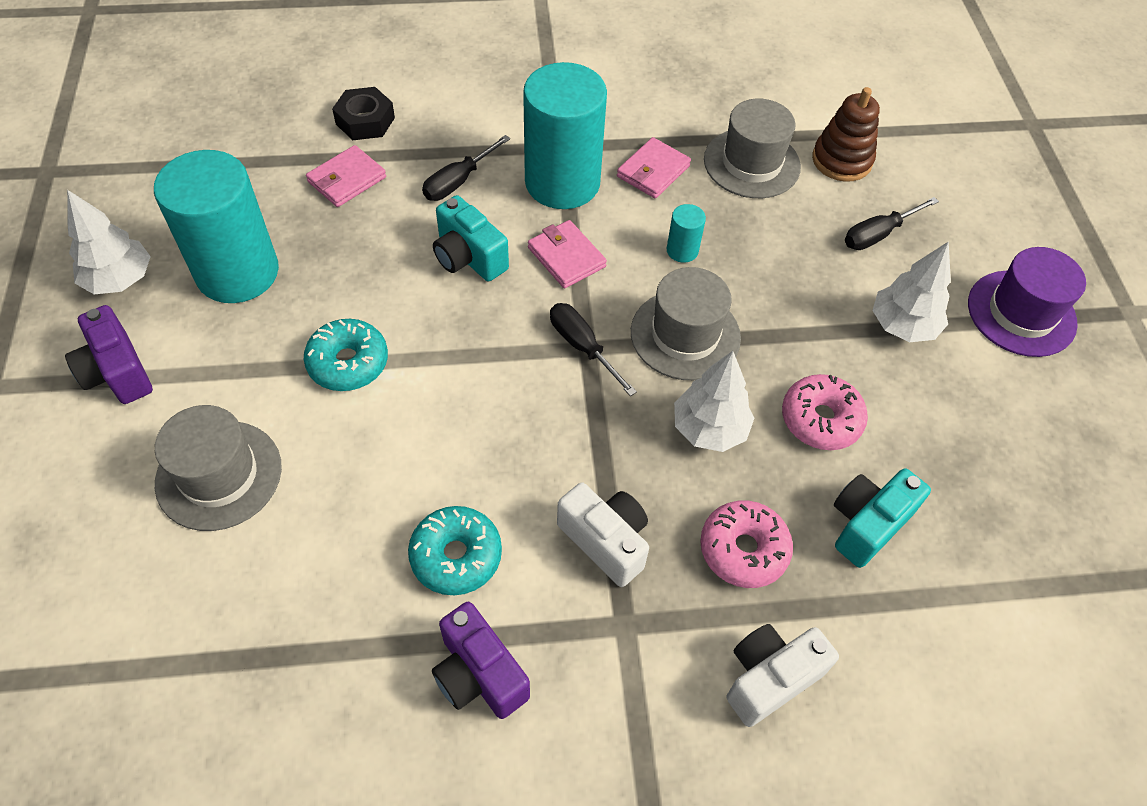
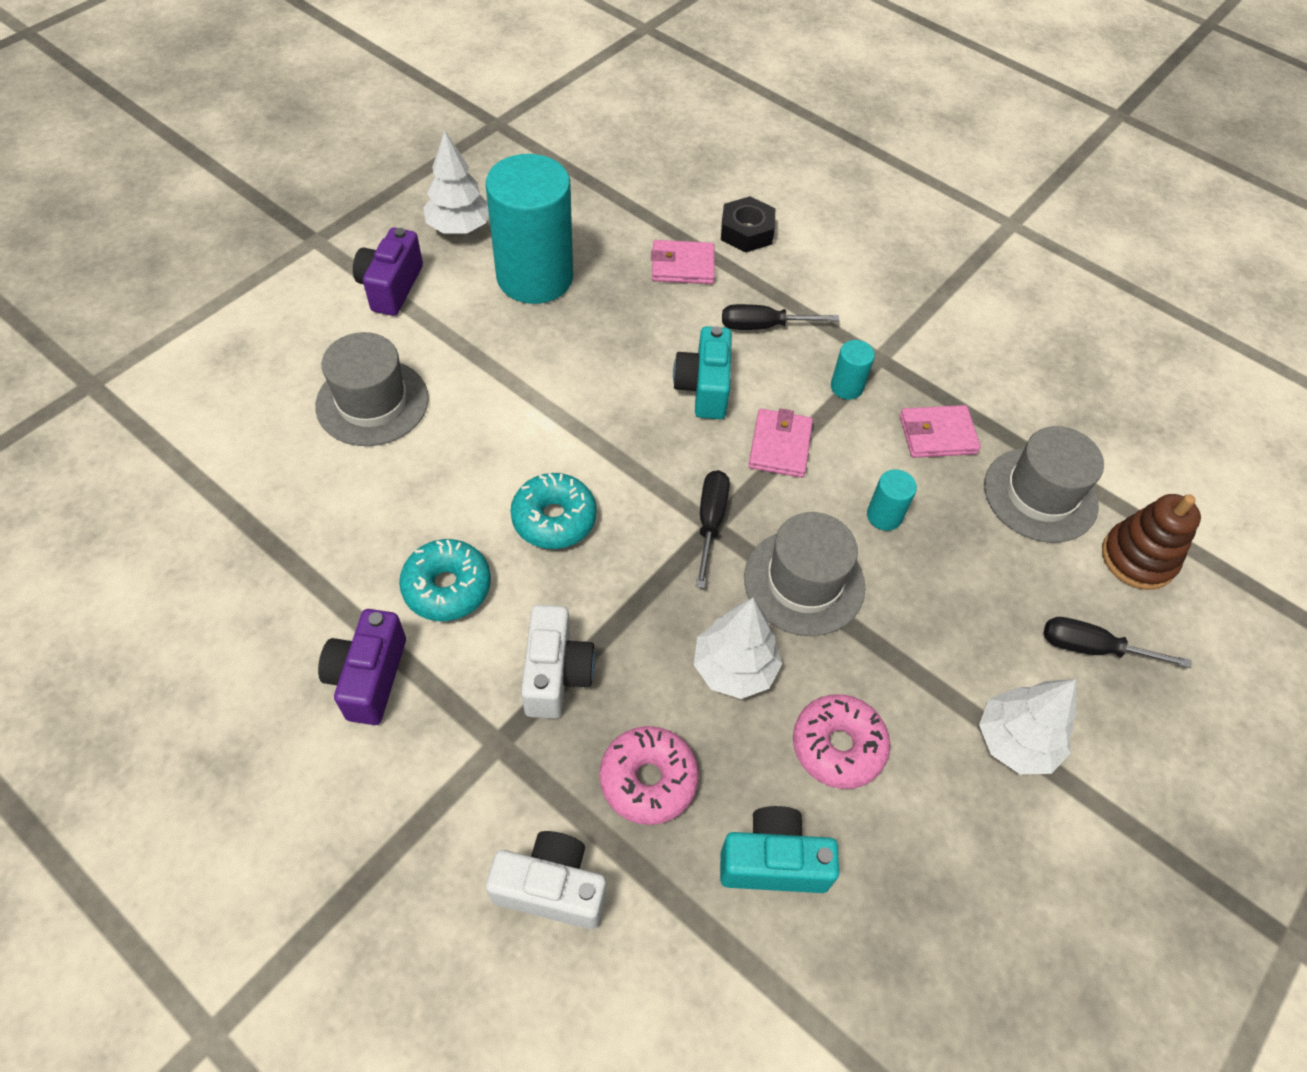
camera: 45 degrees right, 0 degrees up
turquoise donut [304,319,388,391] -> turquoise donut moved to [510,473,597,549]
turquoise cylinder [523,62,607,209] -> turquoise cylinder [831,340,875,400], size x0.41
purple hat [968,247,1086,357] -> none

